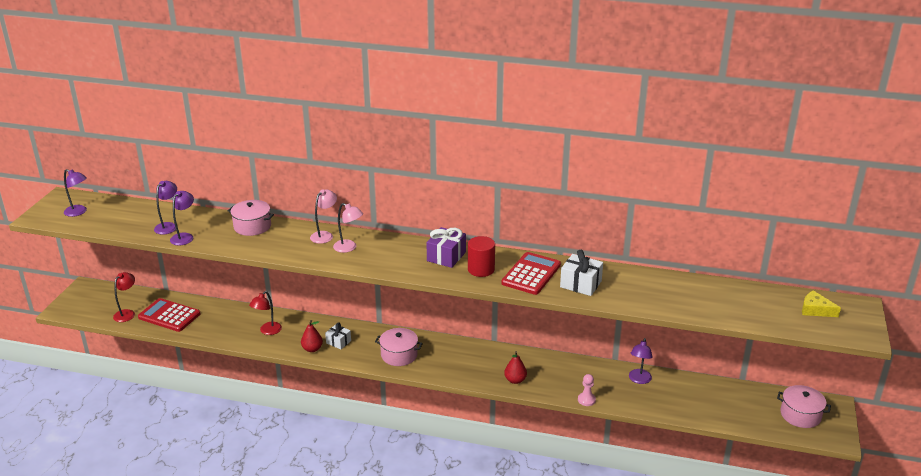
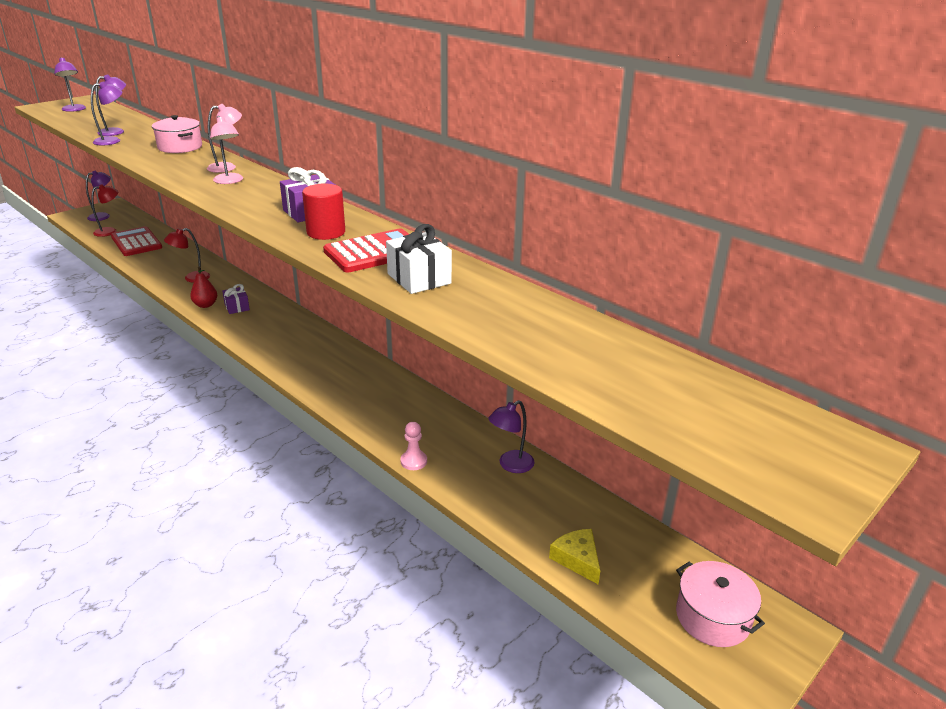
camera: 30 degrees right, 0 degrees up
white gift [325,323,351,349] -> purple gift [222,284,250,314]
pink pot [375,328,423,366] -> none
red pear [504,351,527,384] -> none
yellow cheese [802,290,841,317] -> yellow cheese moved to [549,529,600,584]
none -> purple lamp [86,171,111,221]

